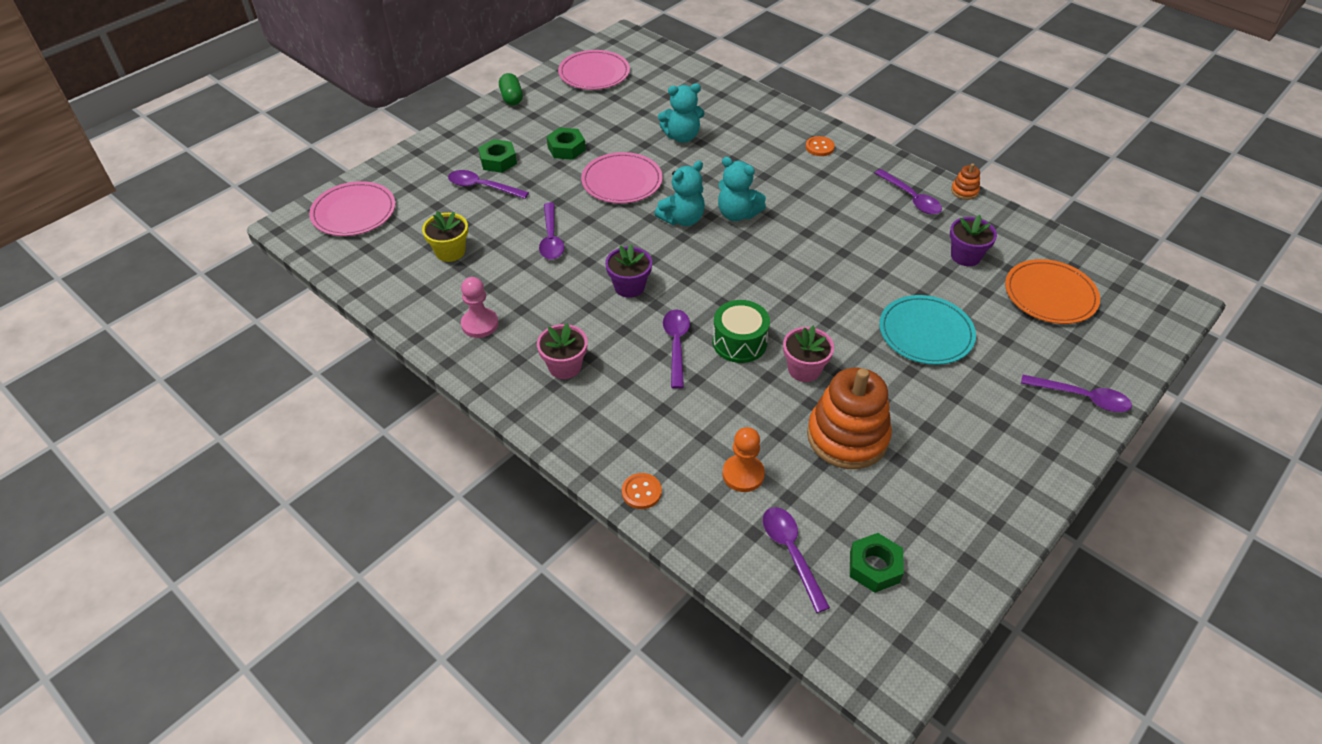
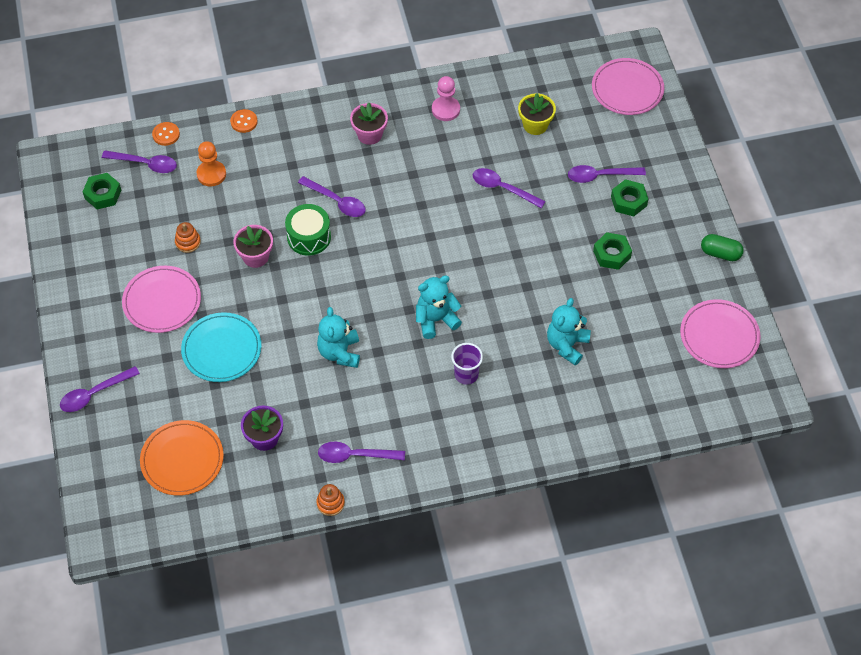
camera: 125 degrees right, 10 degrees up
purple spoon [448,170,529,199] -> purple spoon turned 150 degrees counterclockwise [568,165,646,183]
pink plate [581,152,663,204] -> pink plate moved to [122,266,201,333]
purple flower pot [605,244,652,298] -> none
turquoise teddy bear [655,161,705,226] -> turquoise teddy bear moved to [317,307,360,368]
orange button [806,136,835,156] -> orange button moved to [152,122,180,146]
orange stacking toy [807,368,892,469] -> orange stacking toy [175,222,201,253], size x0.42
none -> purple cup [451,343,483,385]

